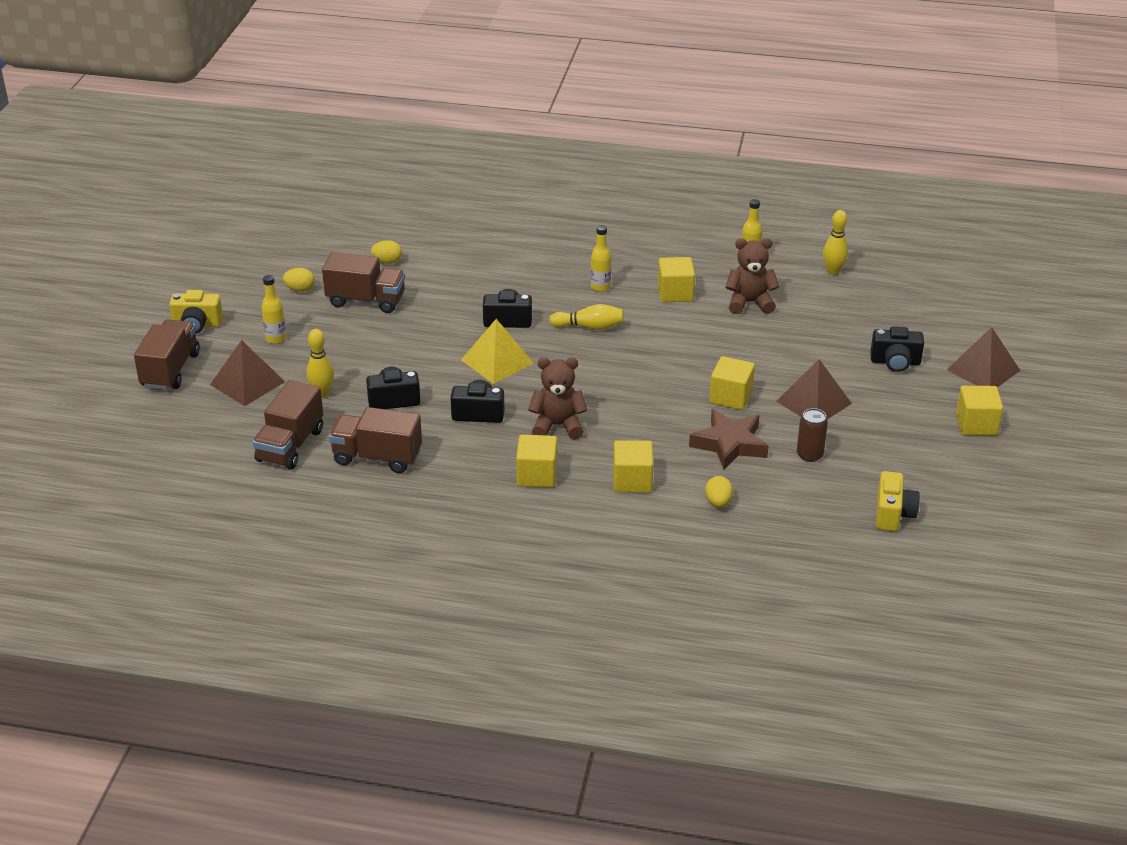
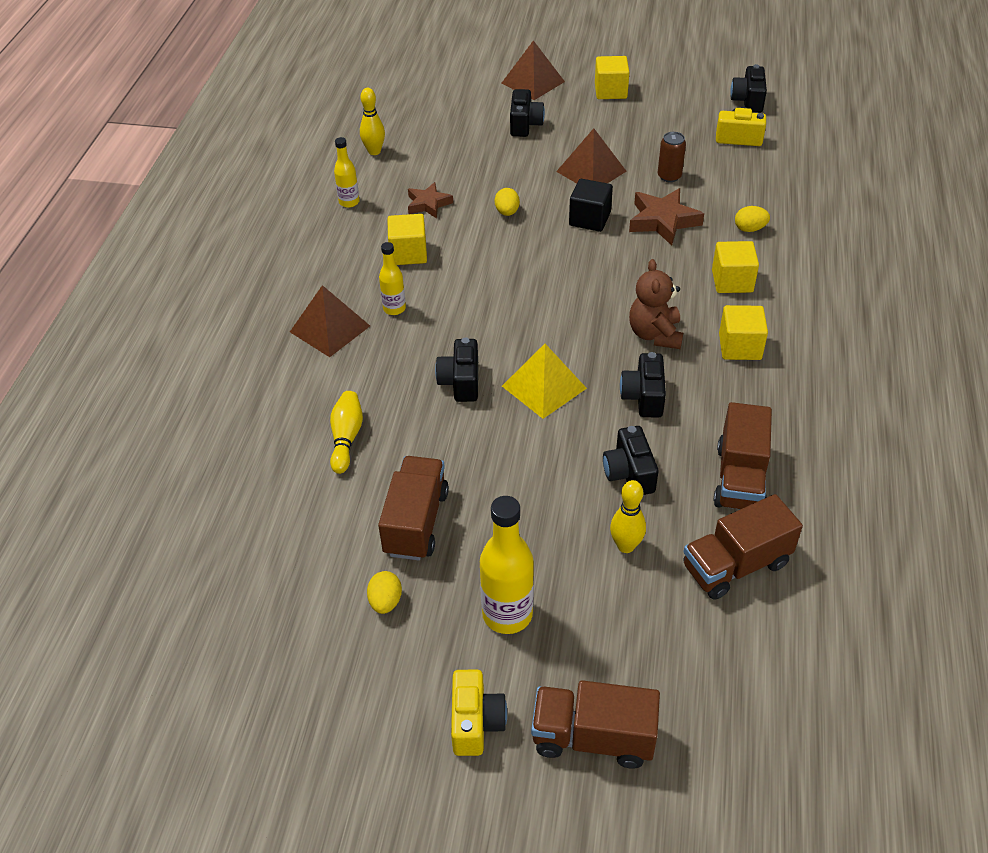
camera: 90 degrees left, 10 degrees up
brown pyramid [210,340,285,406] -> brown pyramid moved to [290,285,370,357]
brown truck [253,380,323,469] -> brown truck turned 135 degrees clockwise [683,494,803,600]
yellow bottle [261,275,286,344] -> yellow bottle [480,496,534,634], size x1.73
yellow egg [371,240,402,264] -> yellow egg moved to [495,188,520,216]
yellow bowling pin [549,304,624,330] -> yellow bowling pin moved to [330,391,363,474]
yellow cube [710,356,755,410] -> black cube [569,179,613,232]
brown teddy bear [725,238,780,314] -> brown star [408,182,453,219]
none -> black camera [730,64,767,113]

